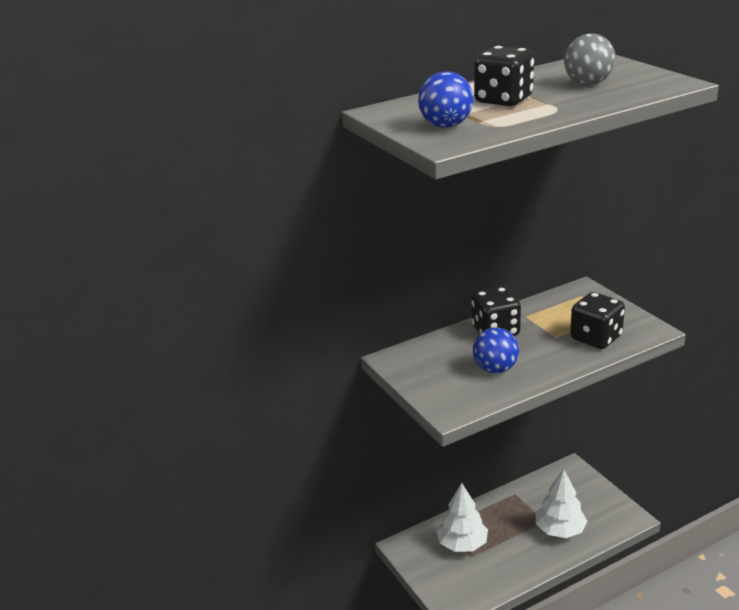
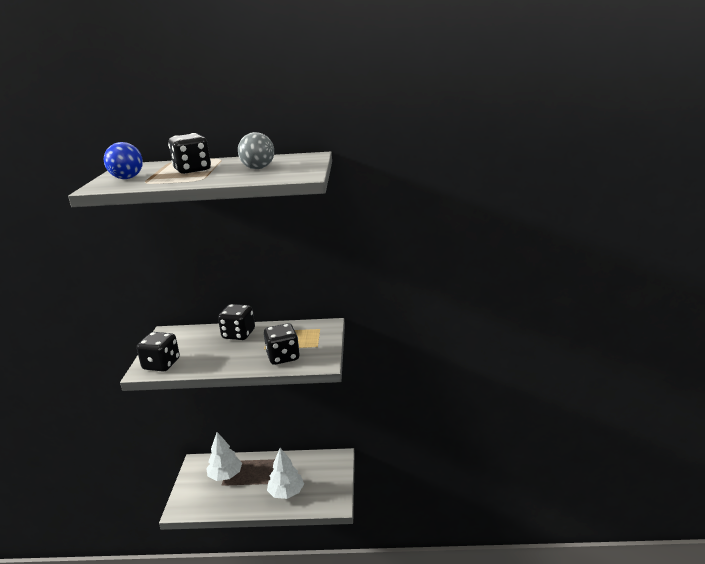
camera: 30 degrees right, 5 degrees down
blue ball [473,328,519,373] -> none
none -> black dice [136,332,180,372]

